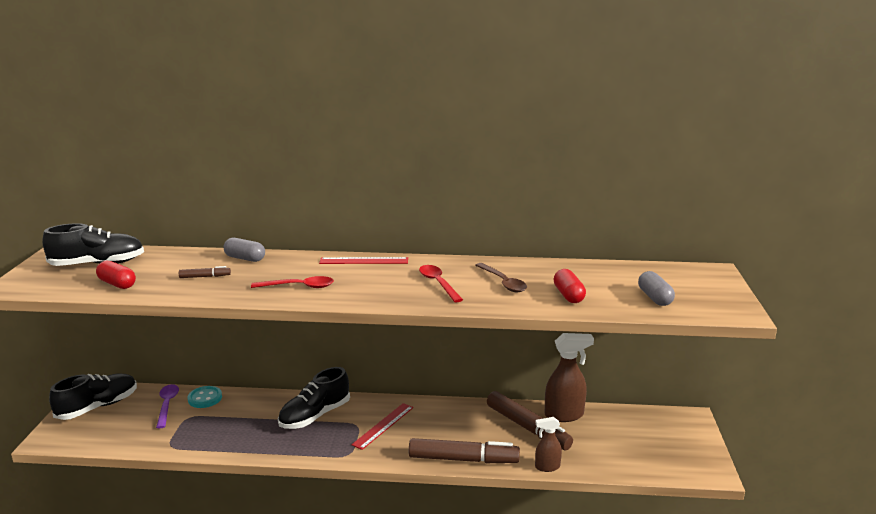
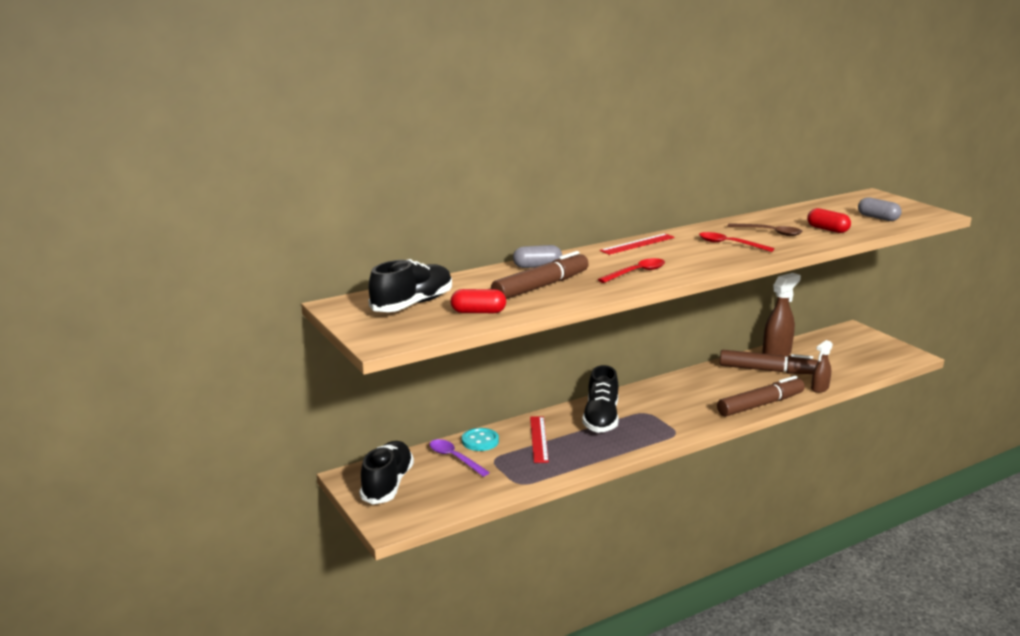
camera: 35 degrees left, 0 degrees up
brown marker [179,266,231,278] -> brown marker [491,251,589,299], size x2.26
red ruler [351,403,413,450] -> red ruler moved to [530,416,549,463]

